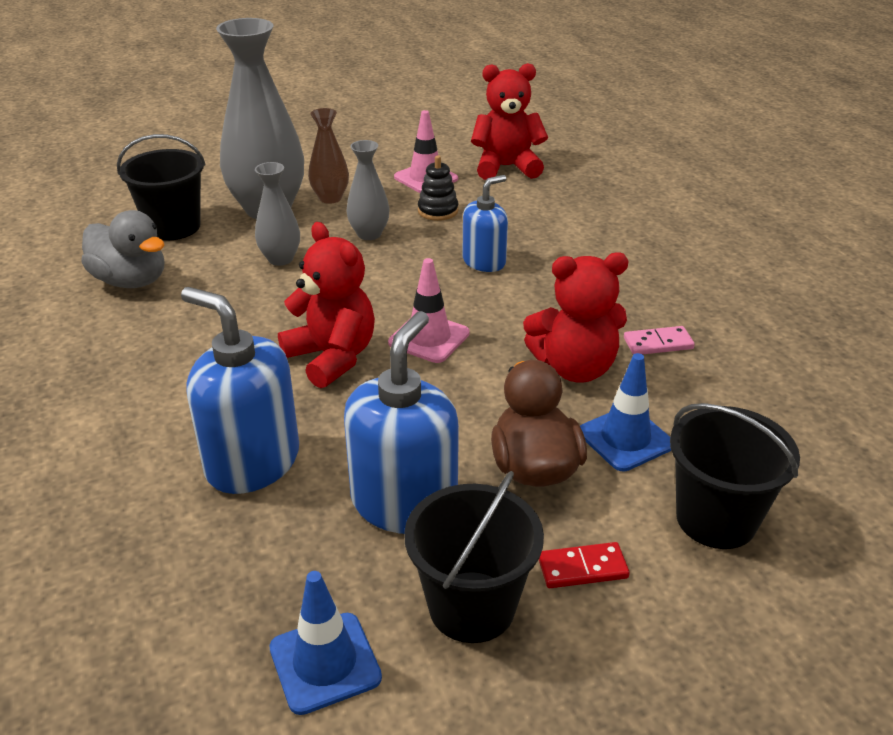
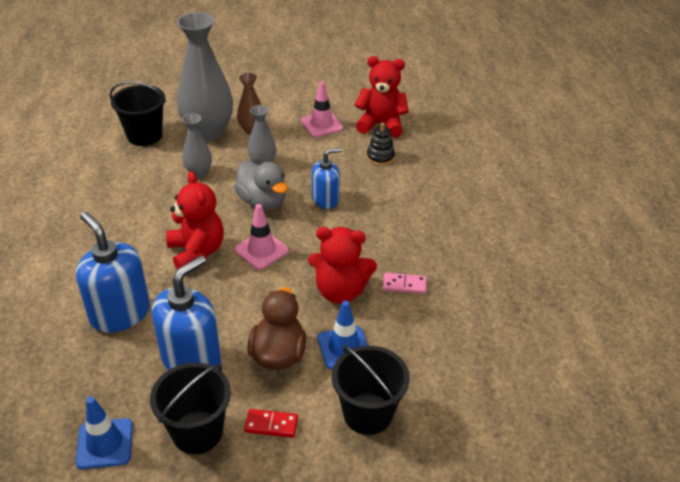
camera: 15 degrees right, 5 degrees up
grey duck [81,210,165,288] -> grey duck moved to [234,161,287,210]
black stacking toy [418,155,459,221] -> black stacking toy moved to [367,123,395,166]

